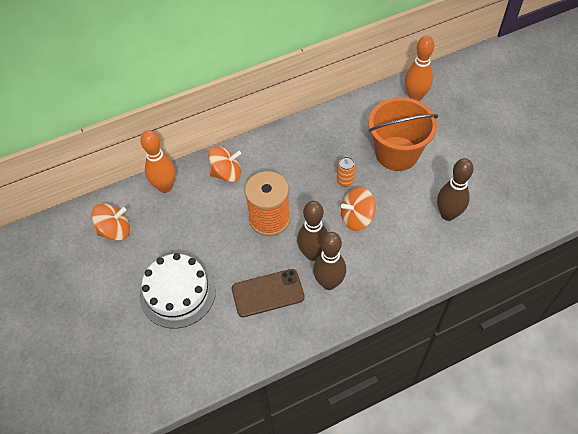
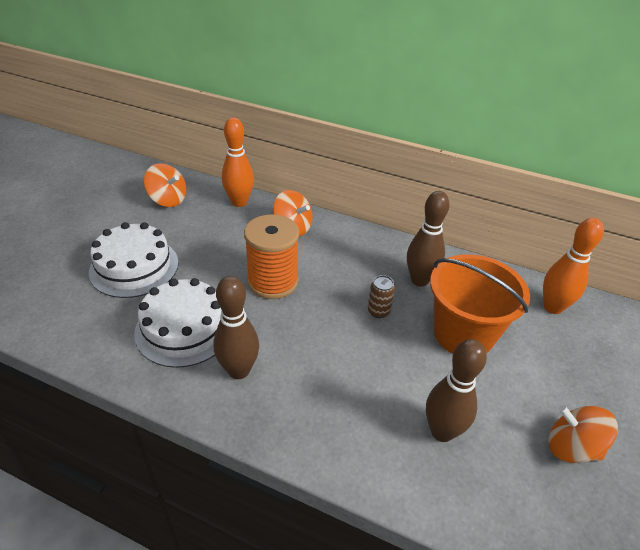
camera: 45 degrees right, 15 degrees down
brown phone [232,269,305,317] -> white cake [134,278,221,368]
brown bowling pin [297,201,328,261] -> brown bowling pin moved to [407,191,450,286]
orange can [337,157,356,187] -> brown can [368,275,395,318]
orange spinning top [341,187,376,231] -> orange spinning top moved to [549,405,618,463]

